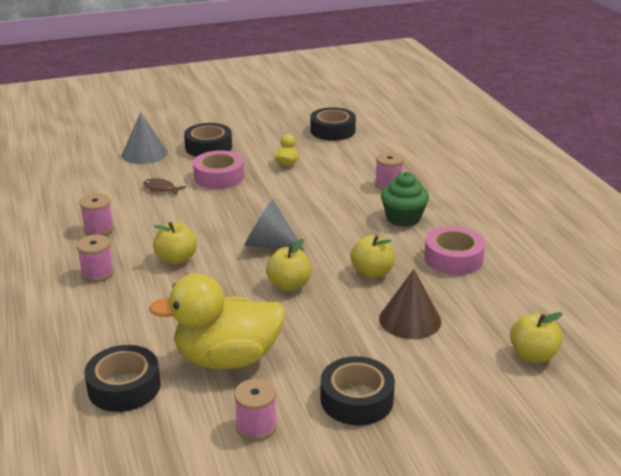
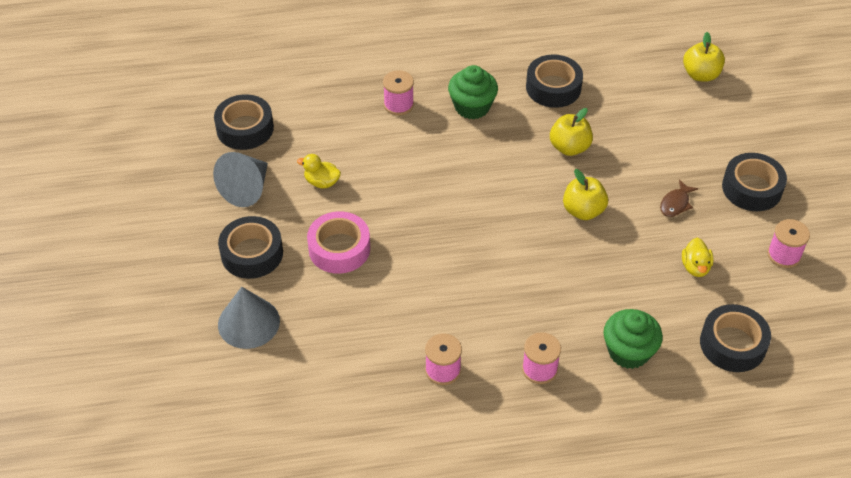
camera: 80 degrees left, 20 degrees up
brown fish [143,178,186,195] -> brown fish moved to [660,179,698,217]
yellow duck [149,274,286,369] -> yellow duck [682,238,714,277], size x0.41
yellow apple [153,222,197,265] -> none
grey cone [244,199,305,251] -> grey cone moved to [213,152,268,207]
brown cone [379,269,441,339] -> none
pink tape [424,226,485,275] -> black tape [526,54,583,108]
none -> green cupcake [603,309,663,369]

